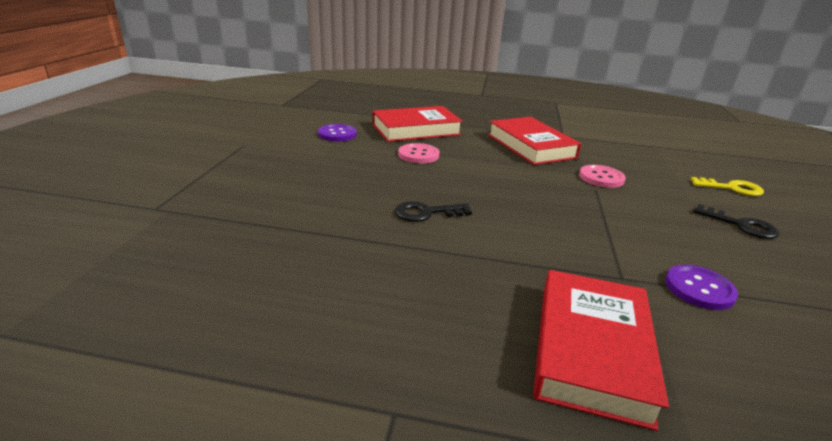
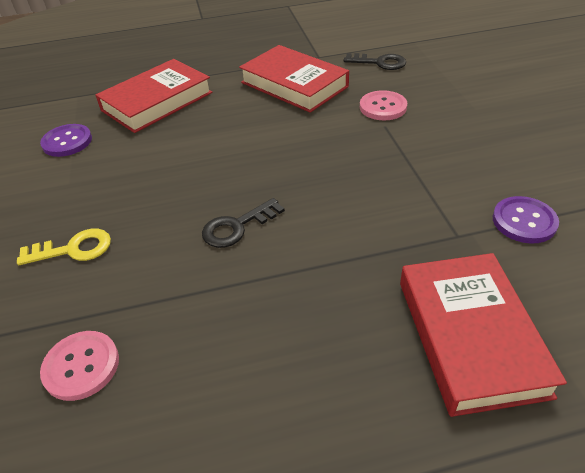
camera: 20 degrees left, 15 degrees up
pink button [398,143,439,164] -> pink button moved to [40,331,119,401]
yellow key [691,177,764,196] -> yellow key moved to [17,228,111,265]
black key [693,204,779,239] -> black key moved to [343,53,406,70]

